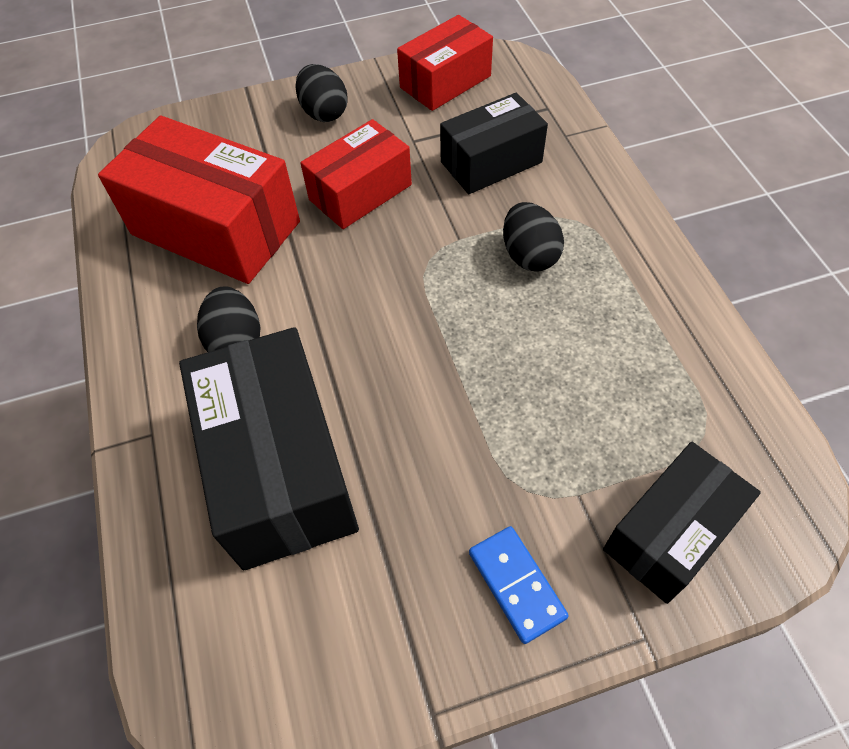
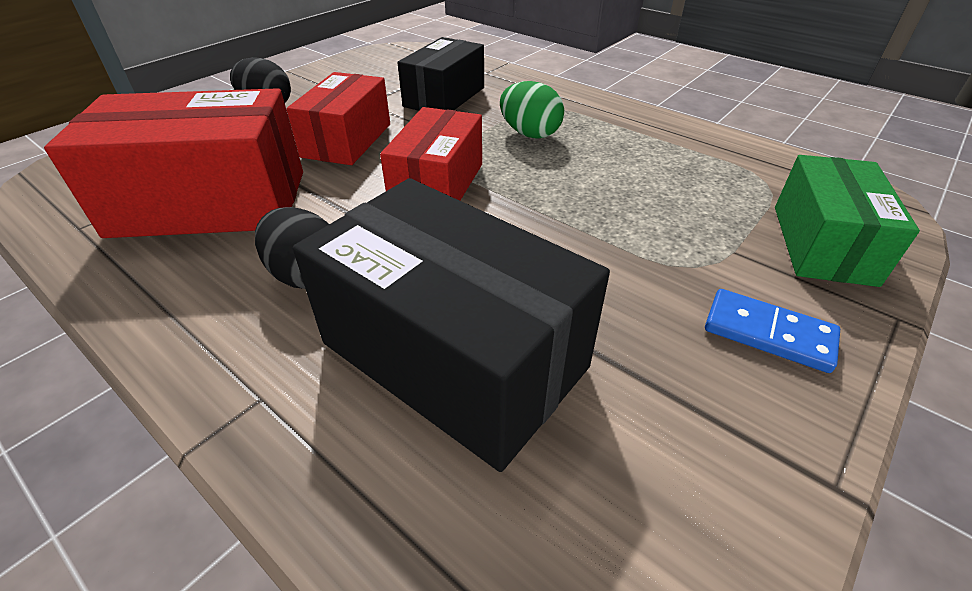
camera: 35 degrees left, 15 degrees down
red box [397,15,493,111] -> red box moved to [380,107,482,201]
black egg [503,202,564,272] -> green egg [500,81,564,139]
black box [603,442,761,604] -> green box [775,155,920,287]

